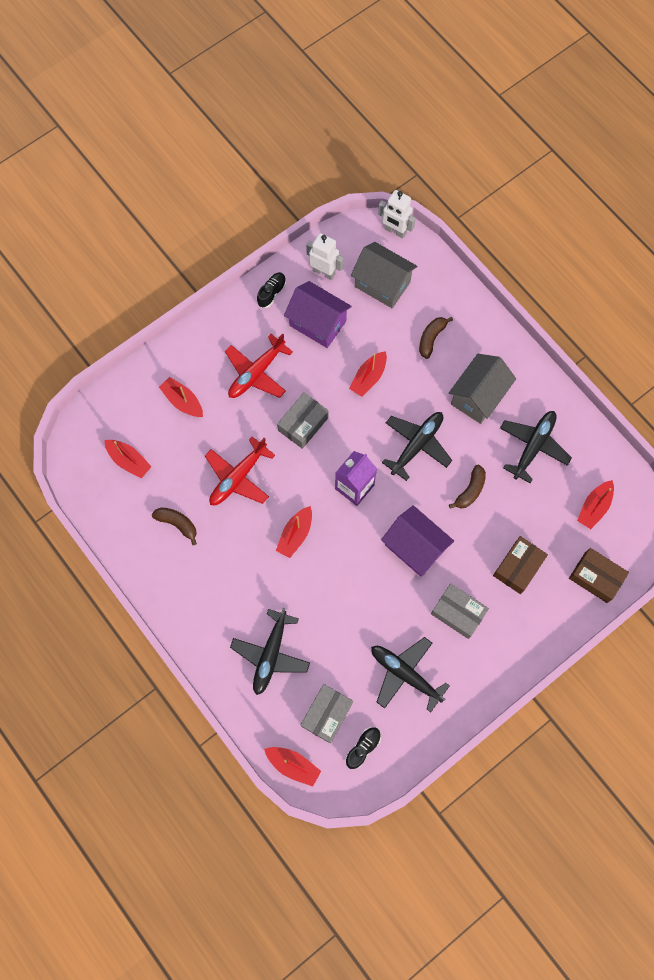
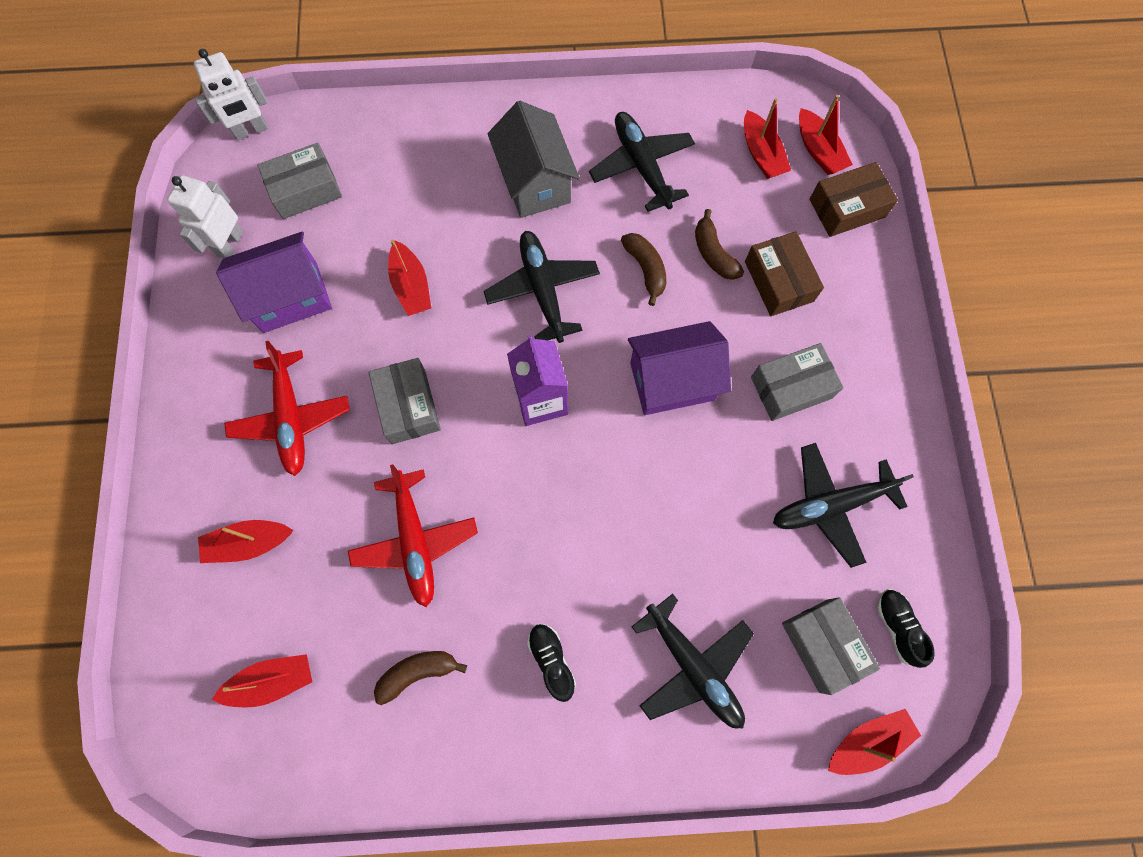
camera: 55 degrees left, 0 degrees up
black shoe [257,272,286,308] -> black shoe moved to [527,624,576,702]
red boat [276,506,312,558] -> red boat moved to [799,95,853,175]
white robot [306,233,344,280] -> white robot turned 45 degrees counterclockwise [167,175,243,258]
grey house [351,242,417,308] -> grey box [257,143,342,219]
brown banana [419,317,453,359] -> brown banana moved to [695,209,744,280]

